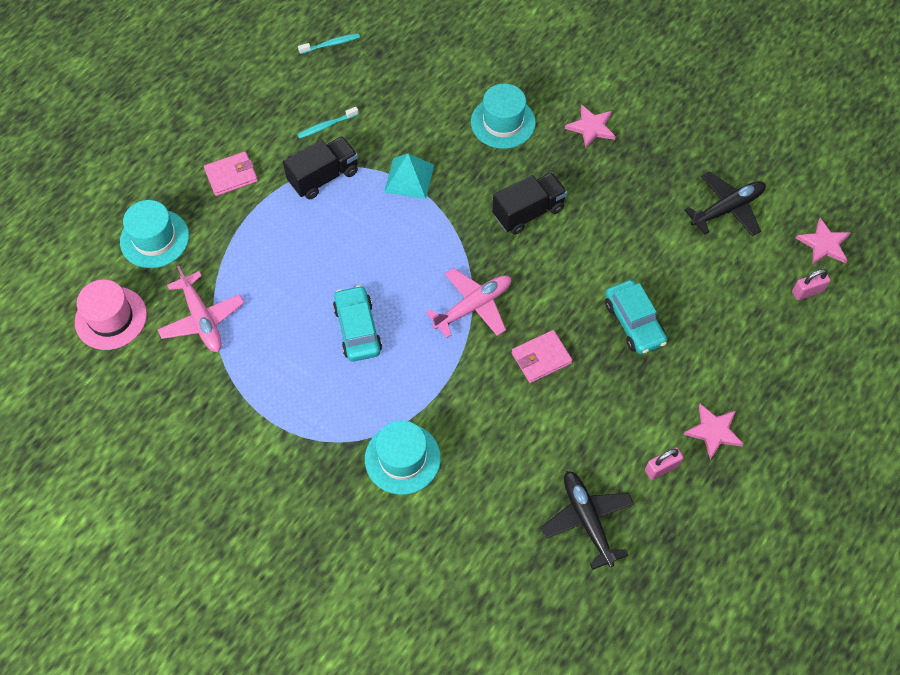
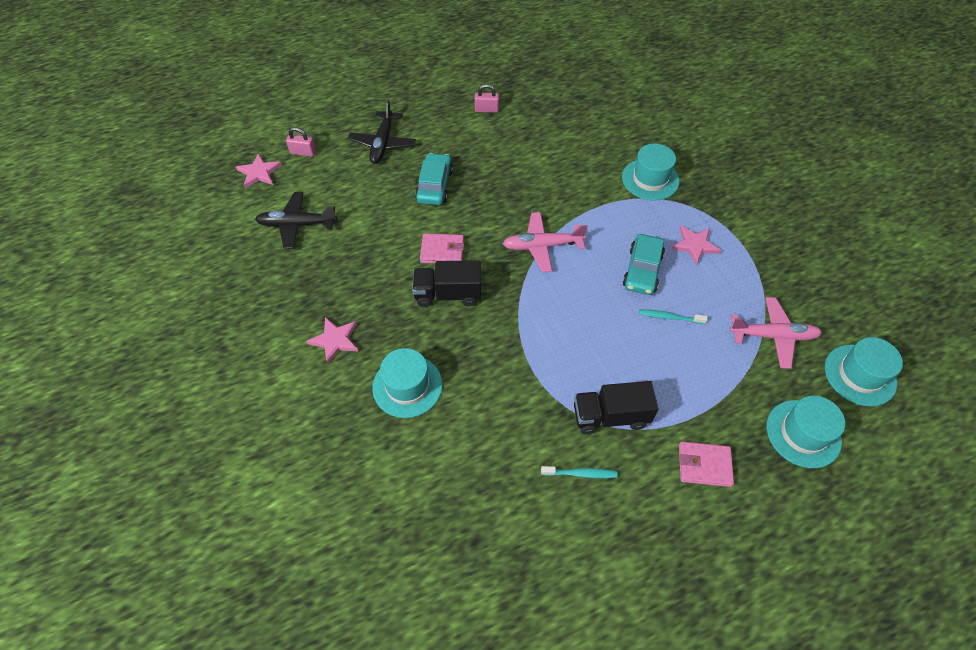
camera: 150 degrees left, 5 degrees down
pink hat [75,280,147,350] -> turquoise hat [825,337,903,406]
pink plane [157,266,244,352] -> pink plane turned 90 degrees clockwise [729,297,822,369]
turquoise toothbrush [298,33,360,54] -> turquoise toothbrush moved to [639,309,708,324]
turquoise pyramid [384,154,434,199] -> none
pink wallet [511,330,573,383] -> pink wallet moved to [420,233,464,263]
black plane [541,471,634,570] -> black plane moved to [348,100,416,164]
pink star [683,404,744,460] -> pink star moved to [671,225,721,265]

